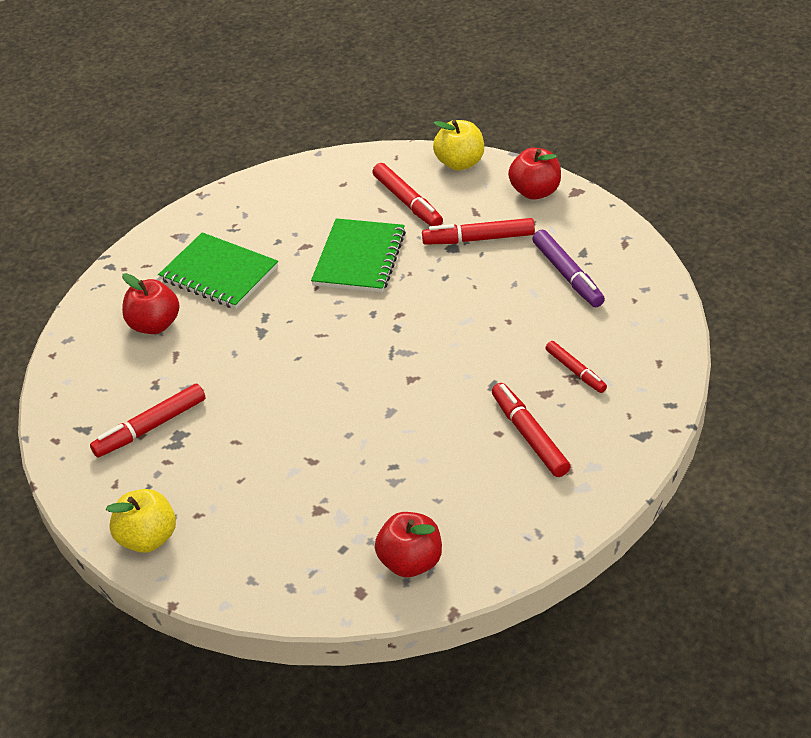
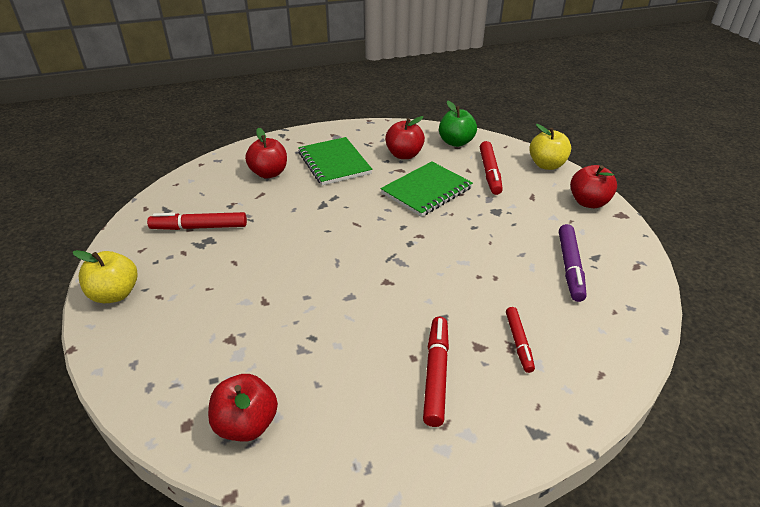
camera: 30 degrees right, 5 degrees down
red marker [422,218,535,245] -> none
none -> red apple [385,116,425,159]
none -> green apple [439,100,477,147]

